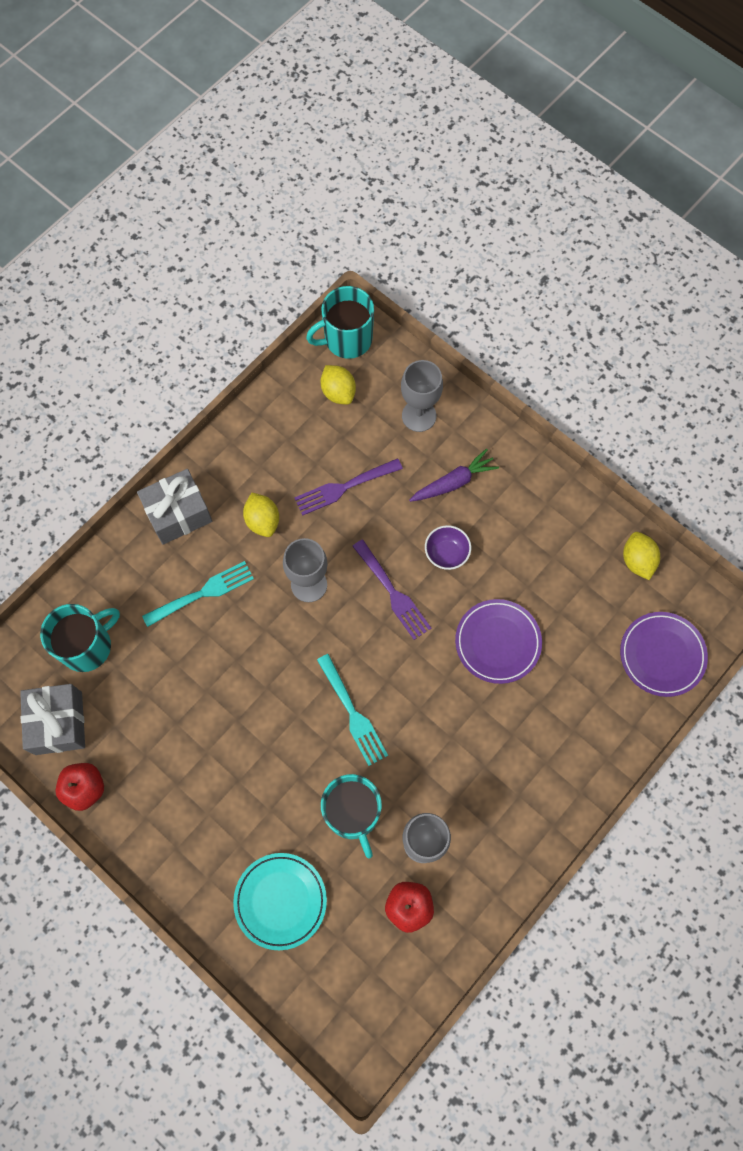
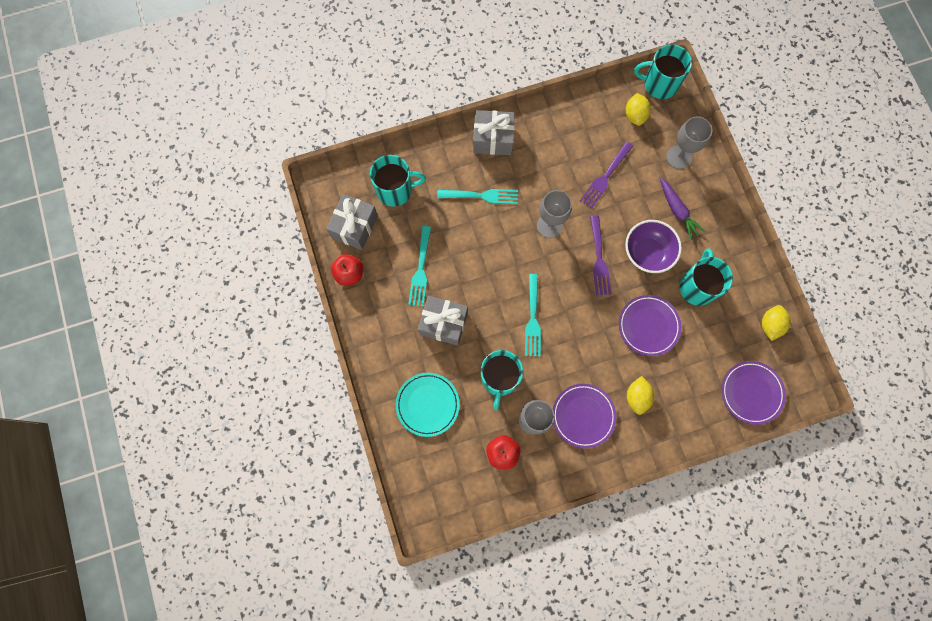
camera: 30 degrees right, 5 degrees up
yellow lemon [243,493,279,537] -> yellow lemon moved to [627,376,654,415]
purple fork [294,458,403,516] -> purple fork turned 60 degrees counterclockwise [580,142,633,209]
purple carrot [409,449,499,502] -> purple carrot turned 60 degrees clockwise [660,178,705,240]
purple bowl [425,525,471,570] -> purple bowl [625,220,682,273], size x1.64
none -> turquoise fork [408,226,431,307]
none -> grey gift [418,296,468,346]
none -> purple plate [553,384,616,448]
none -> turquoise mug [680,248,733,306]

